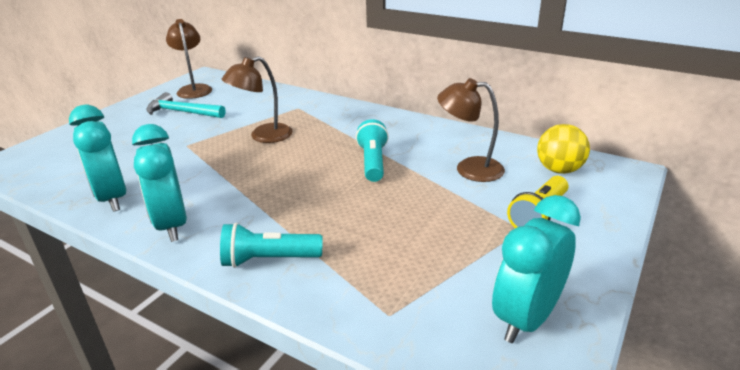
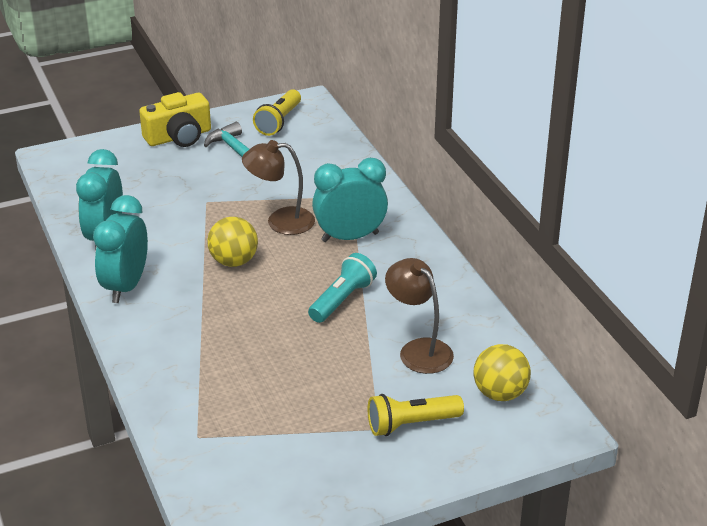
camera: 35 degrees right, 5 degrees up
brown lamp [166,19,212,99] -> yellow flashlight [253,89,301,136]
turquoise flashlight [220,223,322,268] -> none
turquoise clock [492,195,581,343] -> turquoise clock moved to [312,158,388,242]
none -> yellow camera [139,92,211,147]
none -> yellow ball [207,217,258,267]

